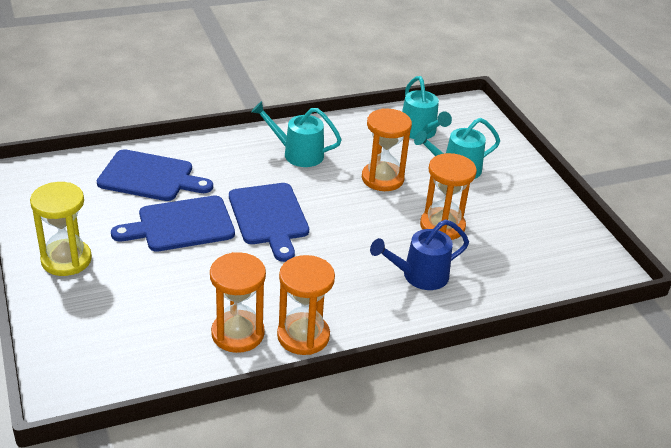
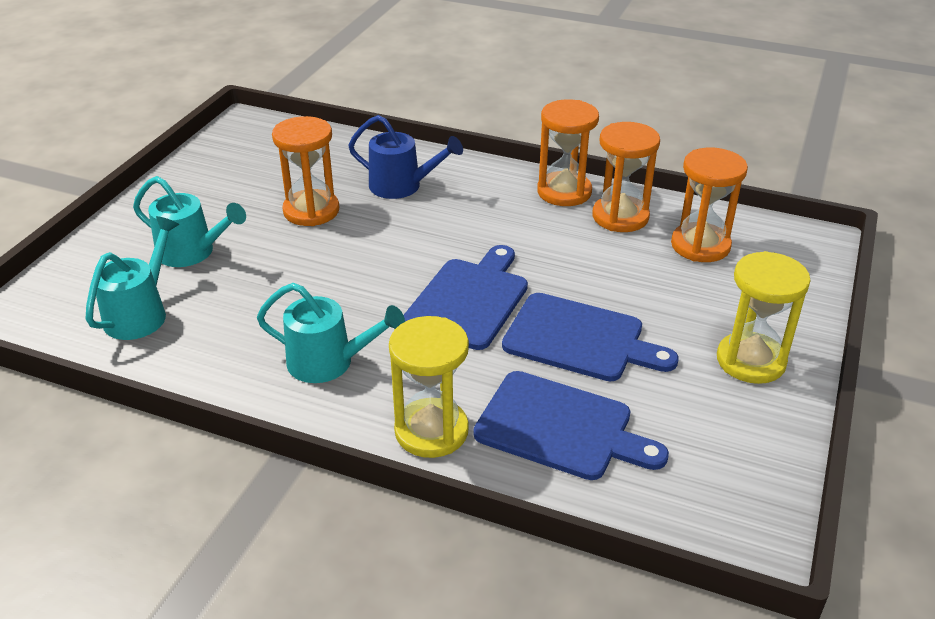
camera: 135 degrees left, 0 degrees up
blue cutting board [97,149,213,201] -> blue cutting board turned 150 degrees clockwise [473,371,669,480]
turquoise watering can [251,101,342,167] -> turquoise watering can turned 45 degrees counterclockwise [257,283,405,383]
orange hourglass [362,108,412,191] -> orange hourglass moved to [671,148,748,262]
none -> yellow hourglass [389,316,469,458]

